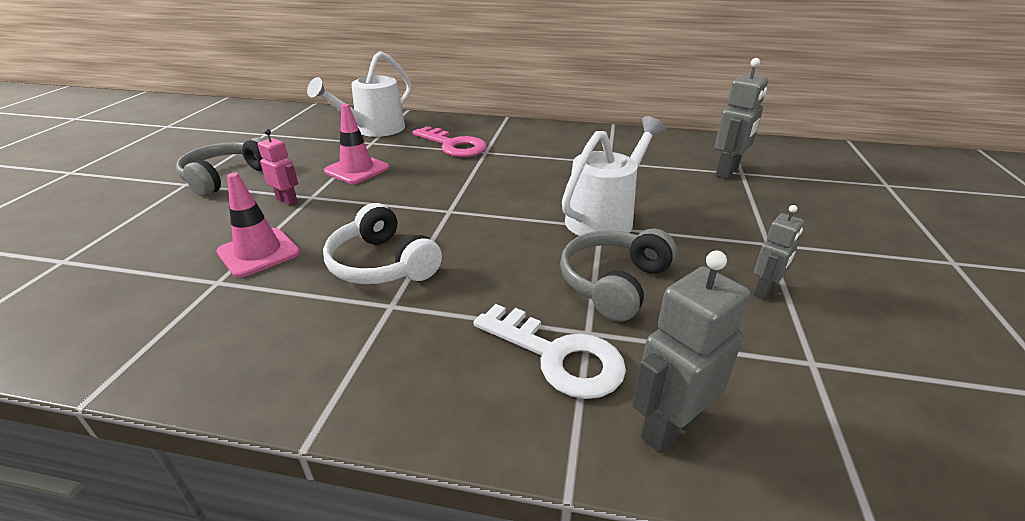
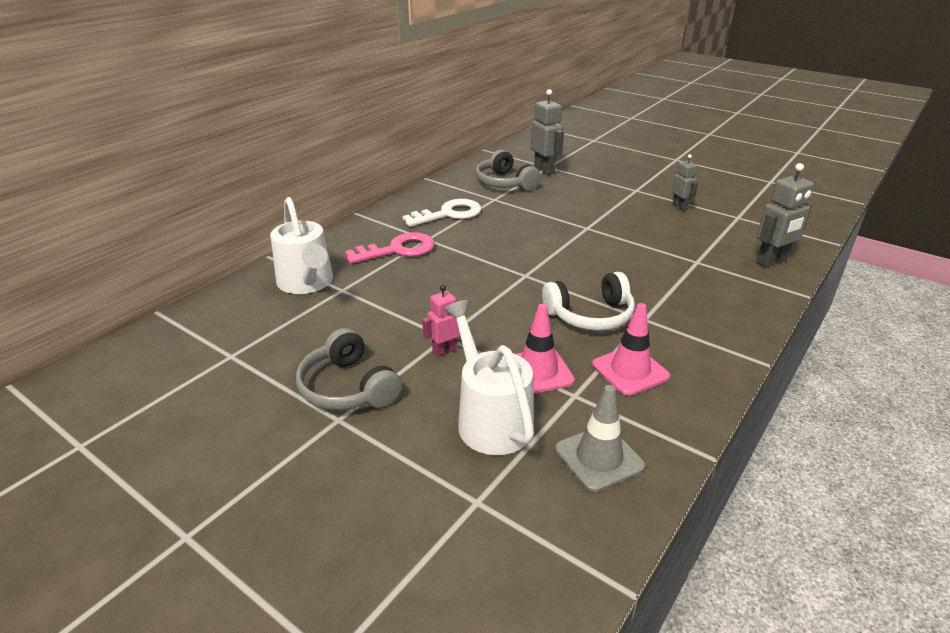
camera: 65 degrees left, 0 degrees up
pink traffic cone [324,104,389,184] -> pink traffic cone moved to [592,303,670,396]
white key [473,304,626,399] -> white key moved to [402,199,481,227]
grey headphones [560,229,677,322] -> grey headphones moved to [475,150,540,191]
white watering can [562,116,666,236] -> white watering can moved to [443,300,534,455]
grey robot [632,250,750,453] -> grey robot turned 105 degrees counterclockwise [756,163,814,268]
none -> grey traffic cone [555,385,645,492]

